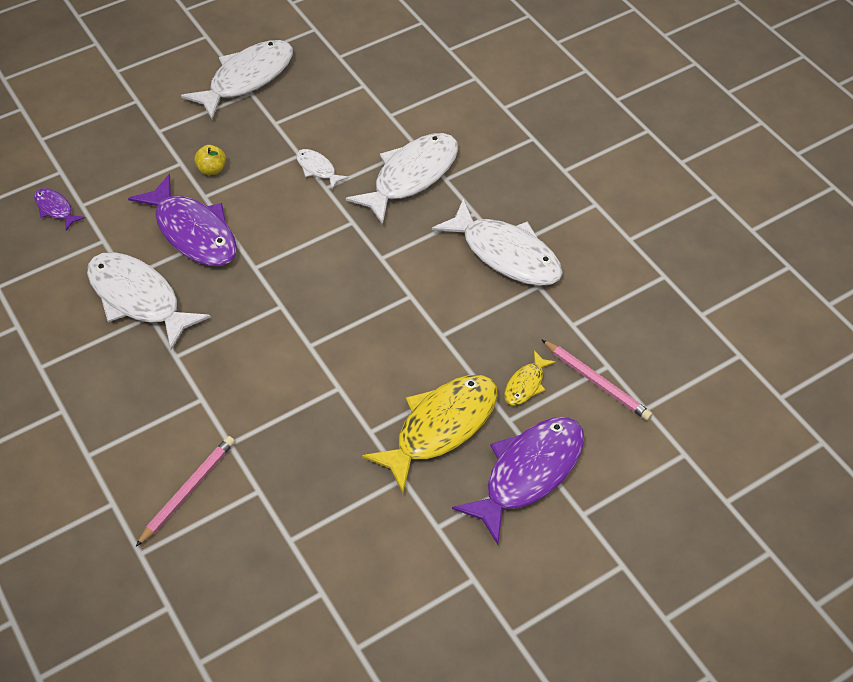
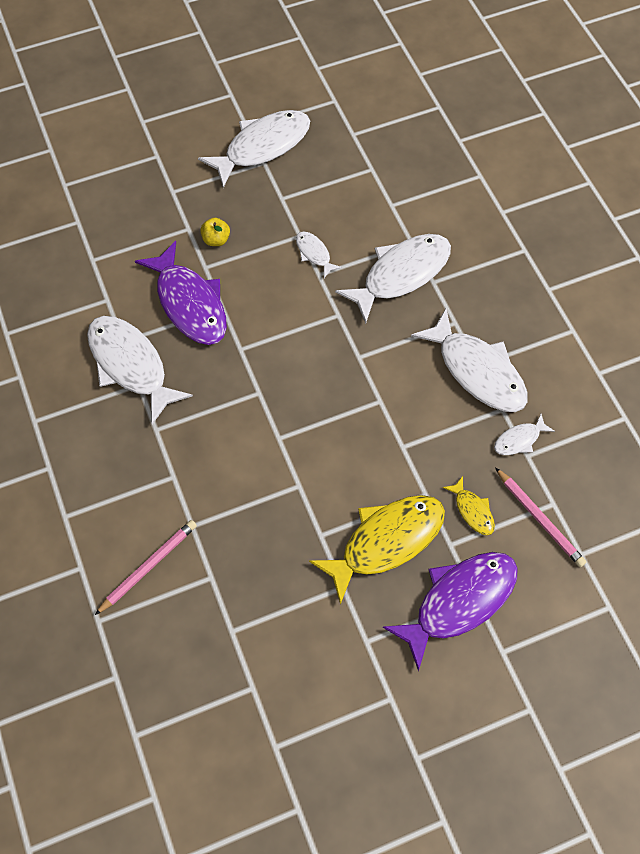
camera: 10 degrees right, 10 degrees up
purple fish [34,188,85,230] -> none
yellow fish [504,350,556,406] -> yellow fish turned 75 degrees counterclockwise [443,476,495,535]
none -> white fish [494,414,555,455]

